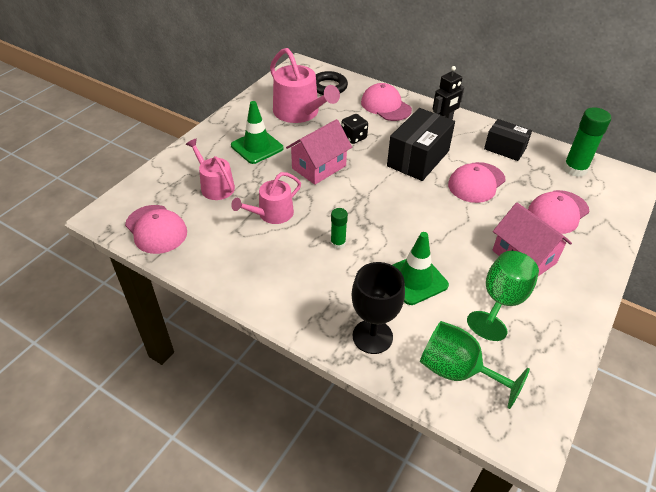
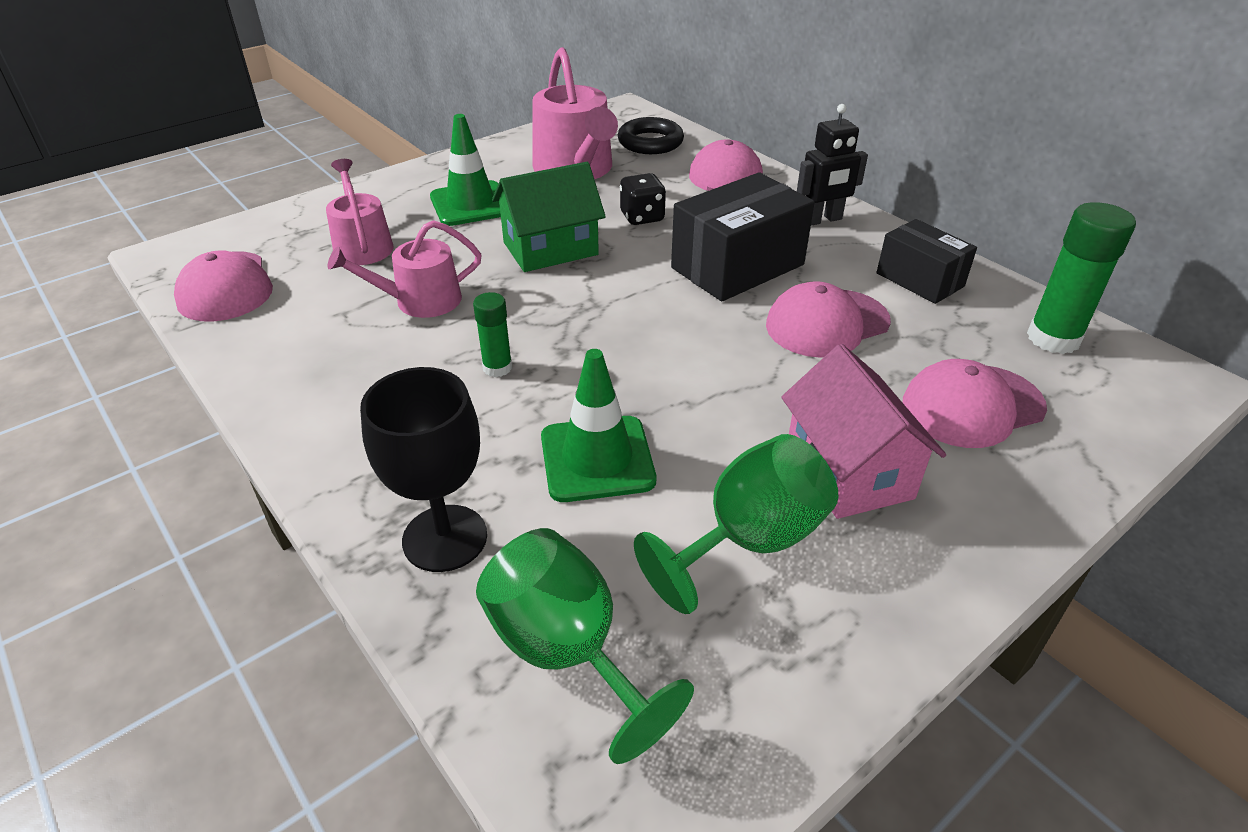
camera: 20 degrees right, 5 degrees down
pink house [286,119,352,185] -> green house [492,162,606,272]

